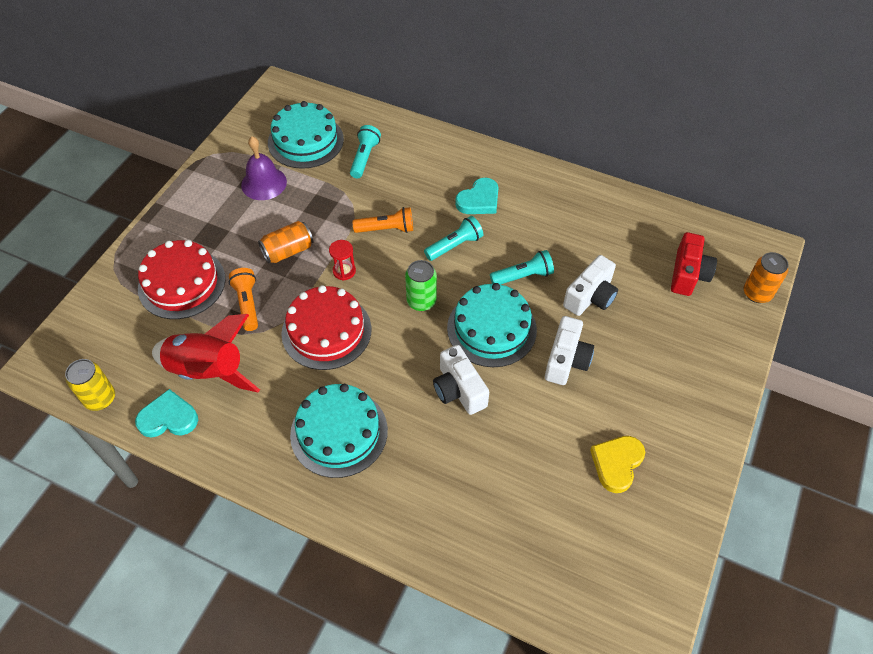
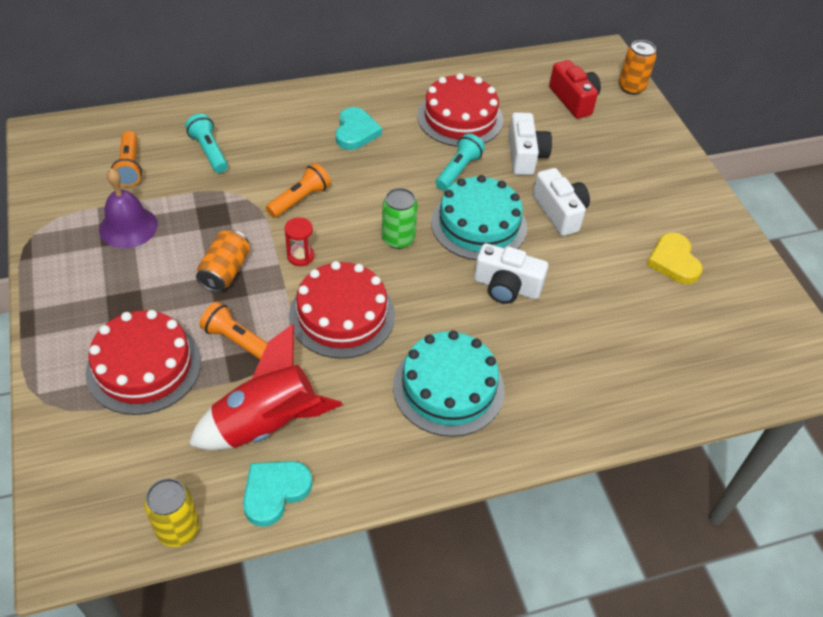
camera: 45 degrees left, 5 degrees down
turquoise cake [268,101,344,169] -> orange flashlight [111,131,142,187]
turquoise flashlight [424,216,483,261] -> none
none -> red cake [417,73,503,147]

